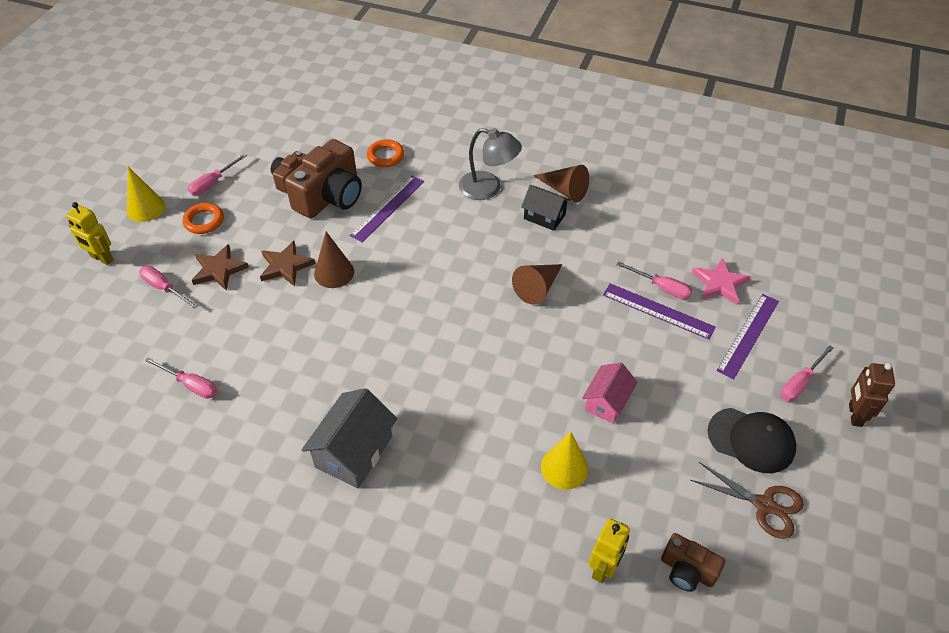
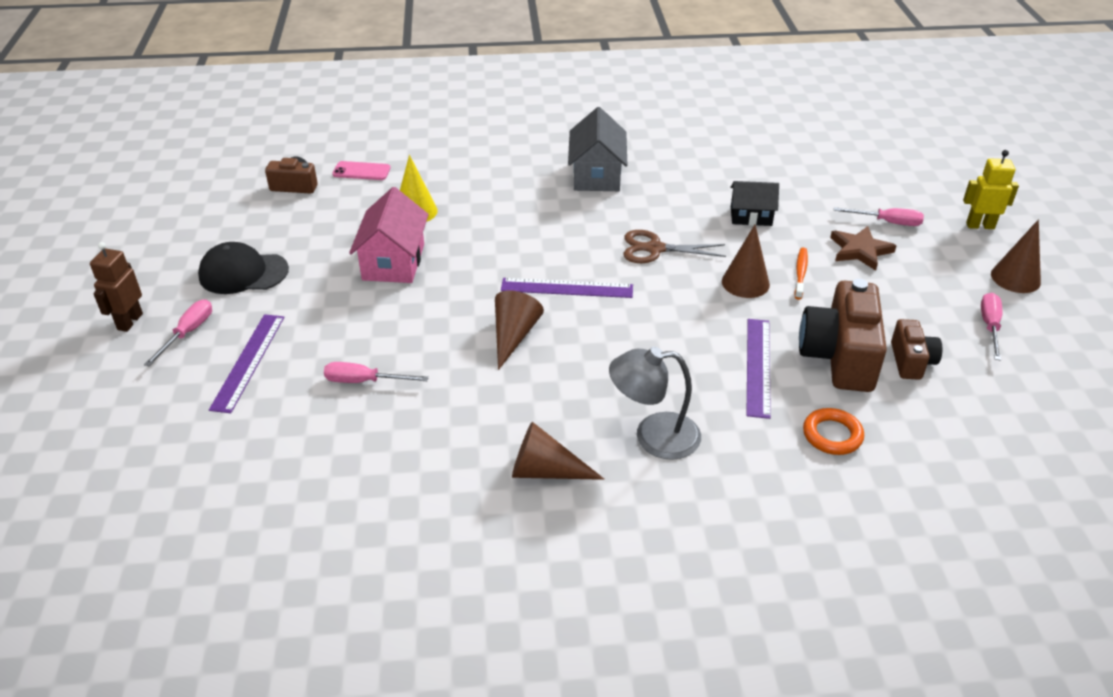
camera: 155 degrees right, 10 degrees down
yellow cone [127,166,165,222] -> brown cone [991,220,1041,293]
pink screwdriver [145,357,217,399] -> none
orange ring [183,203,224,234] -> none
brown star [260,241,315,287] -> orange toothbrush [795,248,808,300]
black house [521,185,570,231] -> black house moved to [730,181,779,226]
pink house [582,363,638,424] -> pink house [349,187,429,283], size x1.55
yellow robot [588,518,630,583] -> pink phone [332,161,391,180]
purple ruler [603,283,715,339] -> purple ruler moved to [501,278,633,298]
brown scissors [690,462,804,539] -> brown scissors moved to [623,230,726,263]
pink star [692,257,750,305] -> none
brown robot [849,363,895,427] -> brown robot turned 150 degrees counterclockwise [90,242,143,332]

